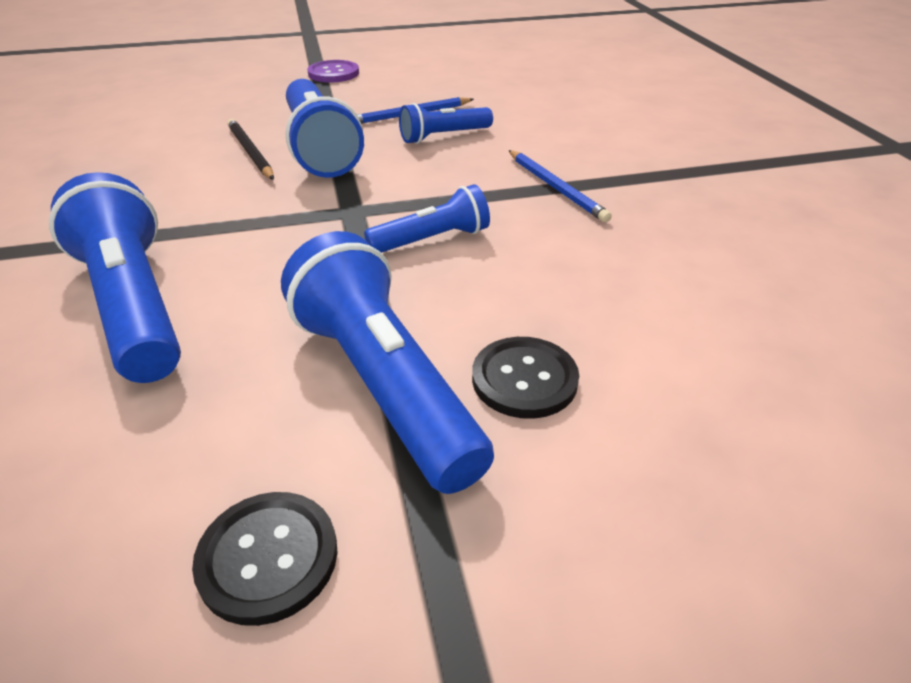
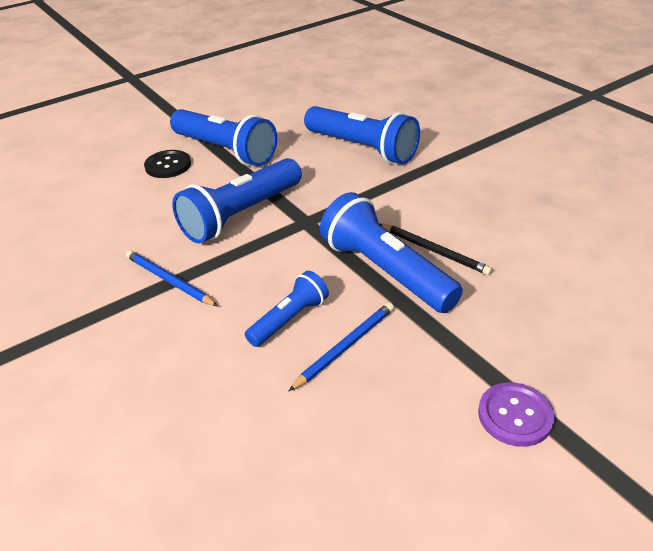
camera: 160 degrees right, 0 degrees up
black button [192,492,338,626] -> none
blue flashlight [364,184,490,253] -> blue flashlight [172,158,302,243], size x1.79

